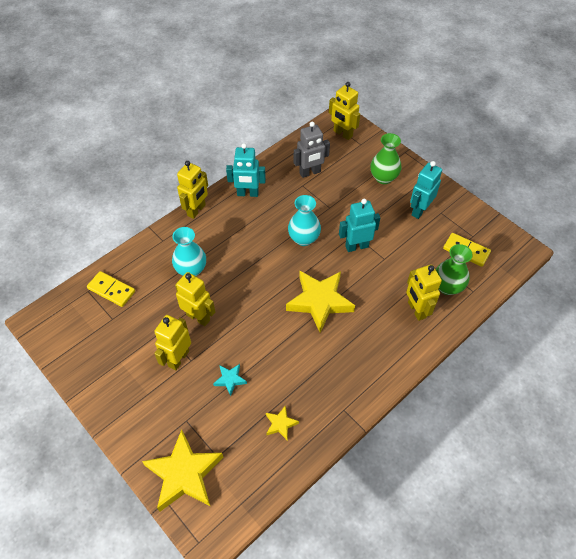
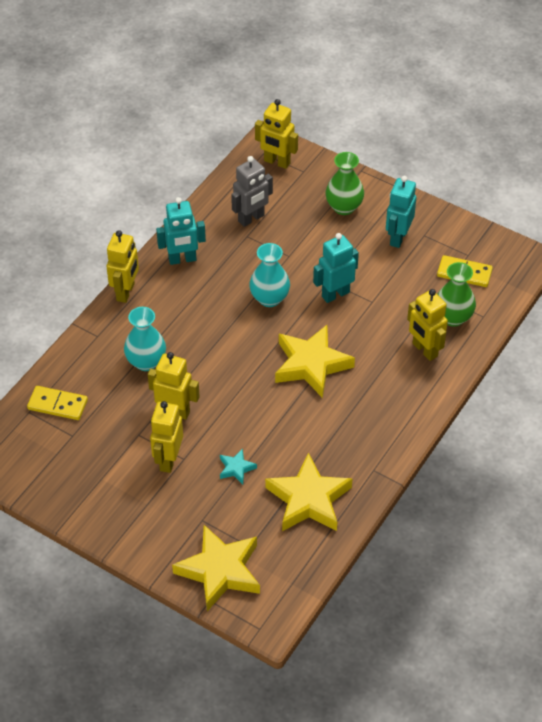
camera: 15 degrees left, 5 degrees down
yellow star [266,405,299,440] -> yellow star [265,453,353,531], size x2.20

